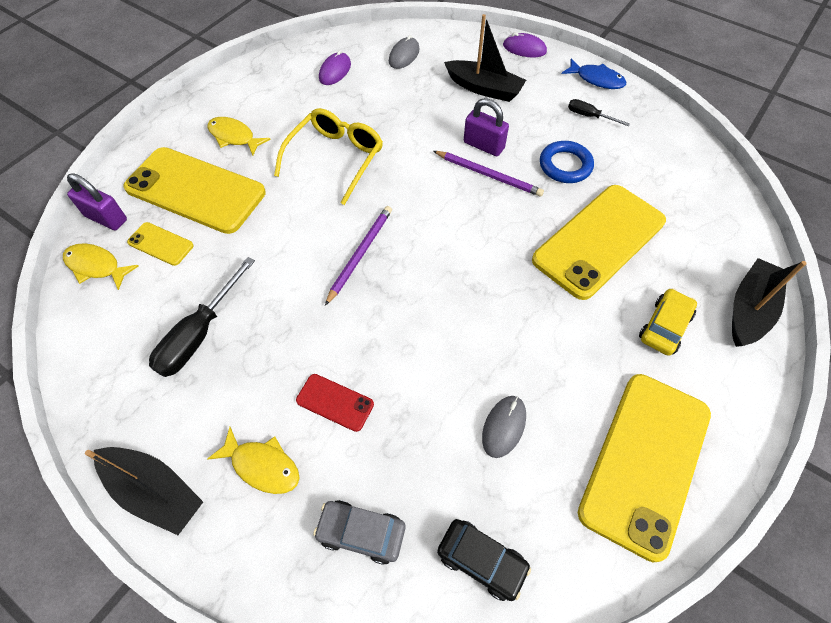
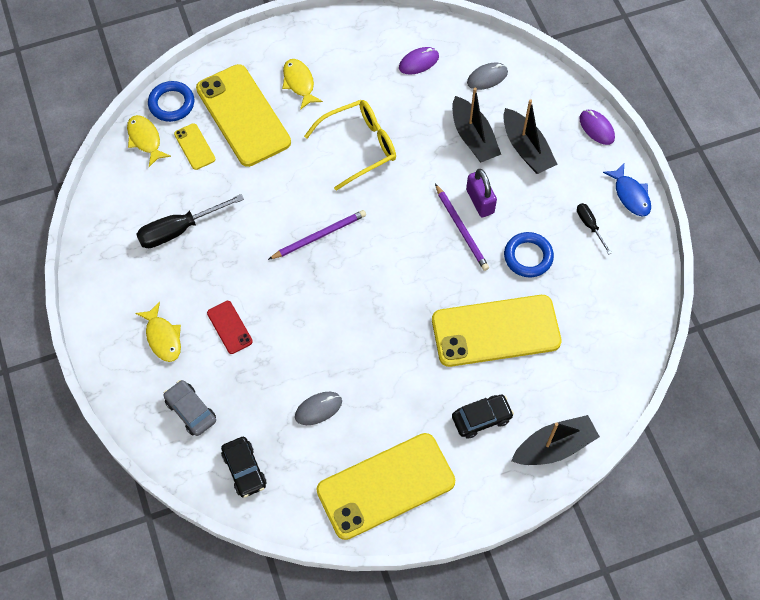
camera: 35 degrees right, 5 degrees up
purple padlock [67,173,127,230] -> blue ring [148,81,194,122]
black boat [85,447,203,535] -> black boat moved to [452,88,501,163]
yellow car [639,288,697,356] -> black car [452,394,514,439]

